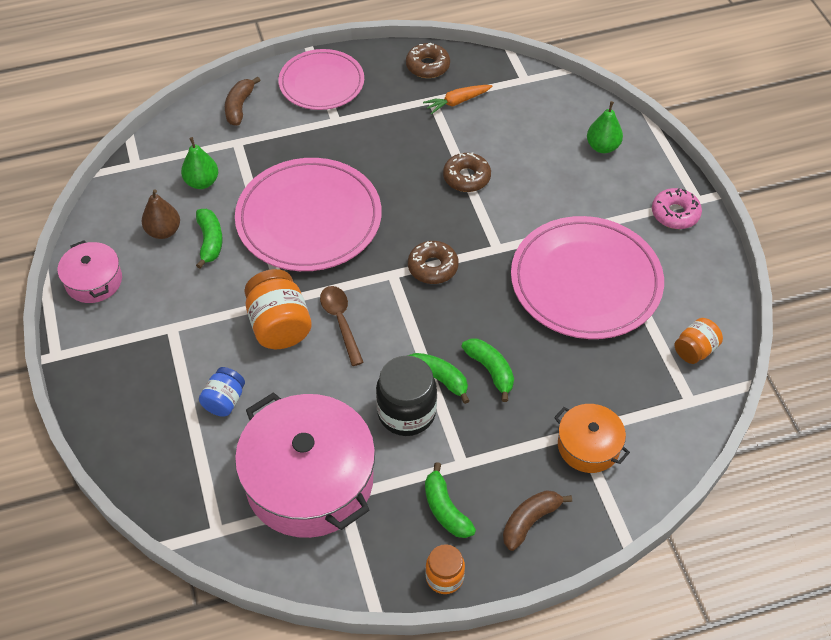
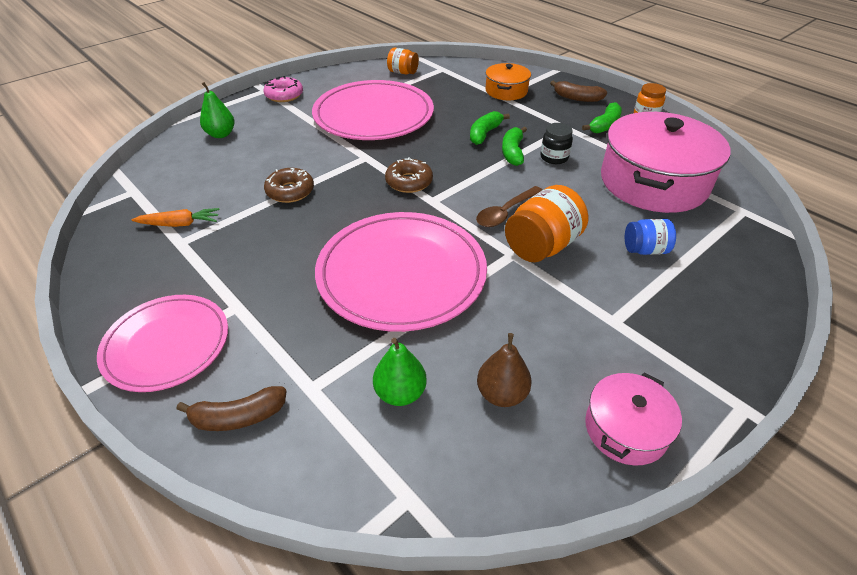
camera: 115 degrees left, 10 degrees down
green banana [196,209,223,269] -> none
black jar [376,356,437,436] -> black jar [541,123,573,164], size x0.59
brown donut [406,43,450,78] -> none
orange carrot [423,85,492,114] -> orange carrot turned 45 degrees counterclockwise [132,208,220,227]

